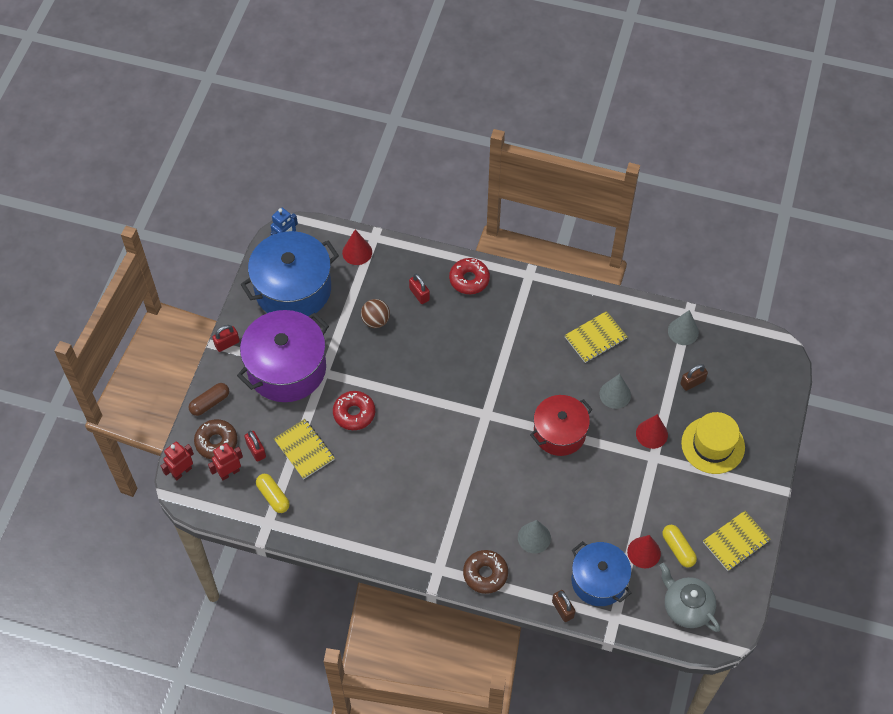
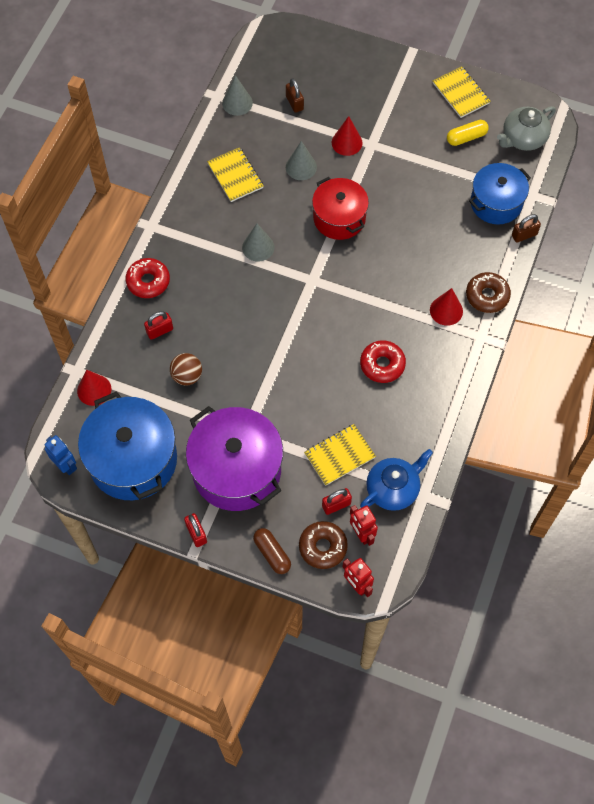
camera: 85 degrees left, 5 degrees up
yellow capsule [256,474,290,513] -> blue teapot [360,449,433,511]
red donut [333,391,375,430] -> red donut moved to [360,340,406,383]
grey cone [518,520,551,553] -> grey cone moved to [242,224,275,262]
red cone [627,535,661,568] -> red cone moved to [430,288,463,326]
yellow hat [681,412,745,474] -> none

